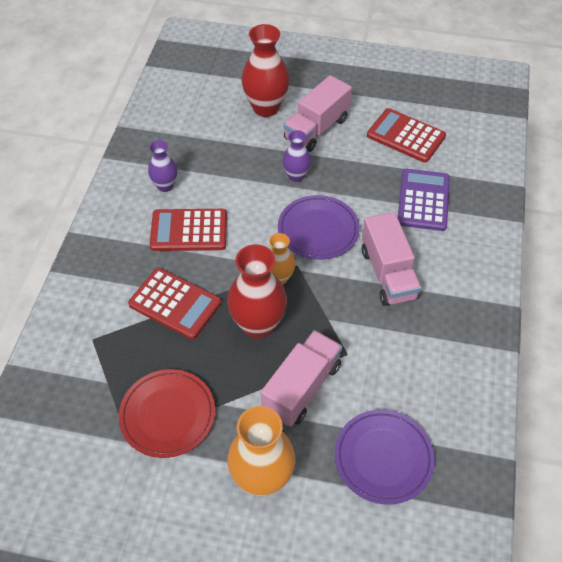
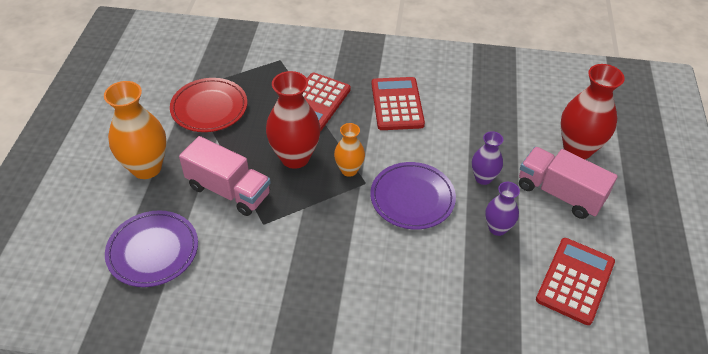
camera: 85 degrees right, 5 degrees down
purple vase [148,140,177,192] -> purple vase moved to [485,182,520,236]
pink truck [362,212,422,306] -> none
purple calculator [398,169,450,231] -> none

